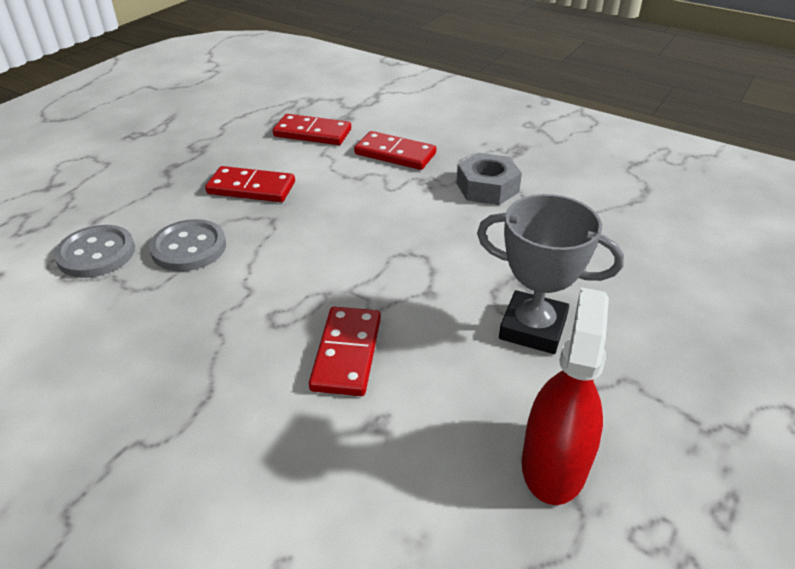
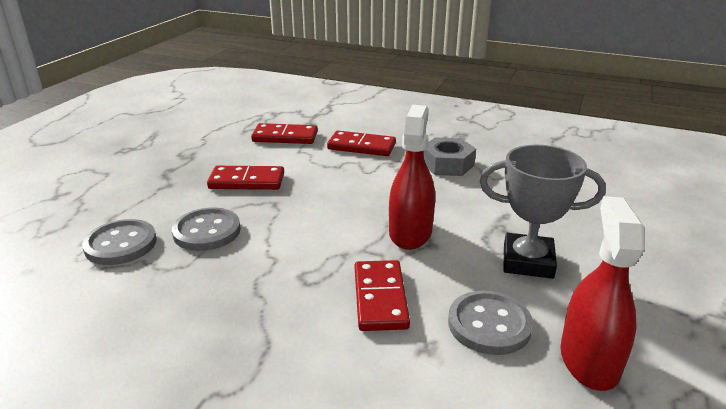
camera: 10 degrees left, 10 degrees down
none -> red spray bottle [389,105,435,250]
none -> grey button [448,291,533,355]

